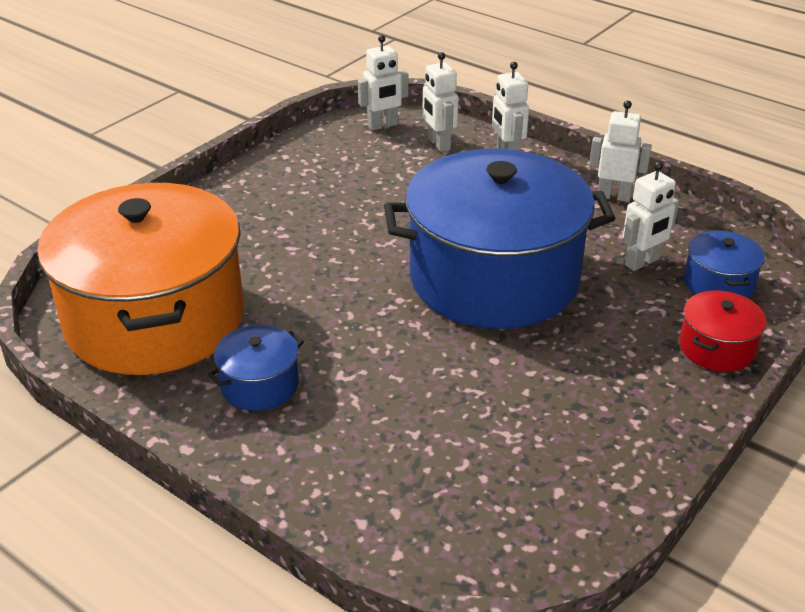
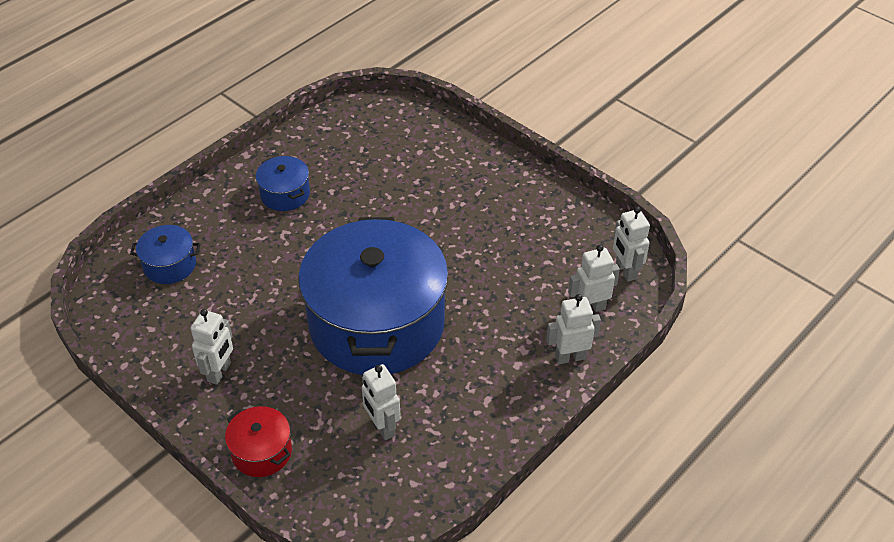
camera: 95 degrees right, 10 degrees up
orange pot [37,183,244,375] -> none
white robot [589,100,652,202] -> white robot moved to [191,309,233,385]
blue pot [684,231,765,298] -> blue pot moved to [130,225,200,284]

